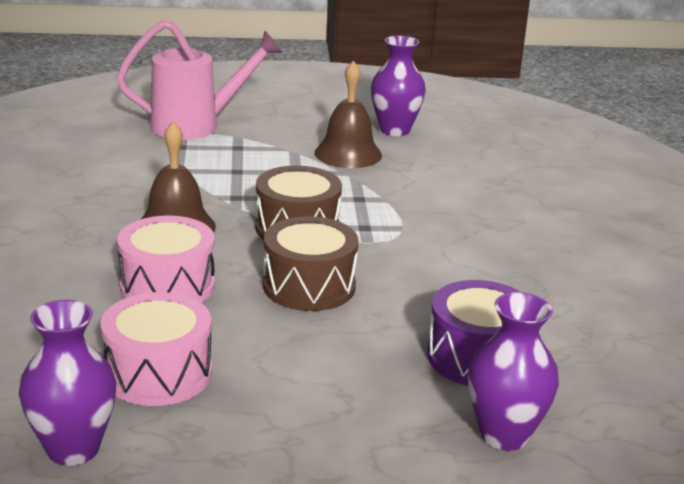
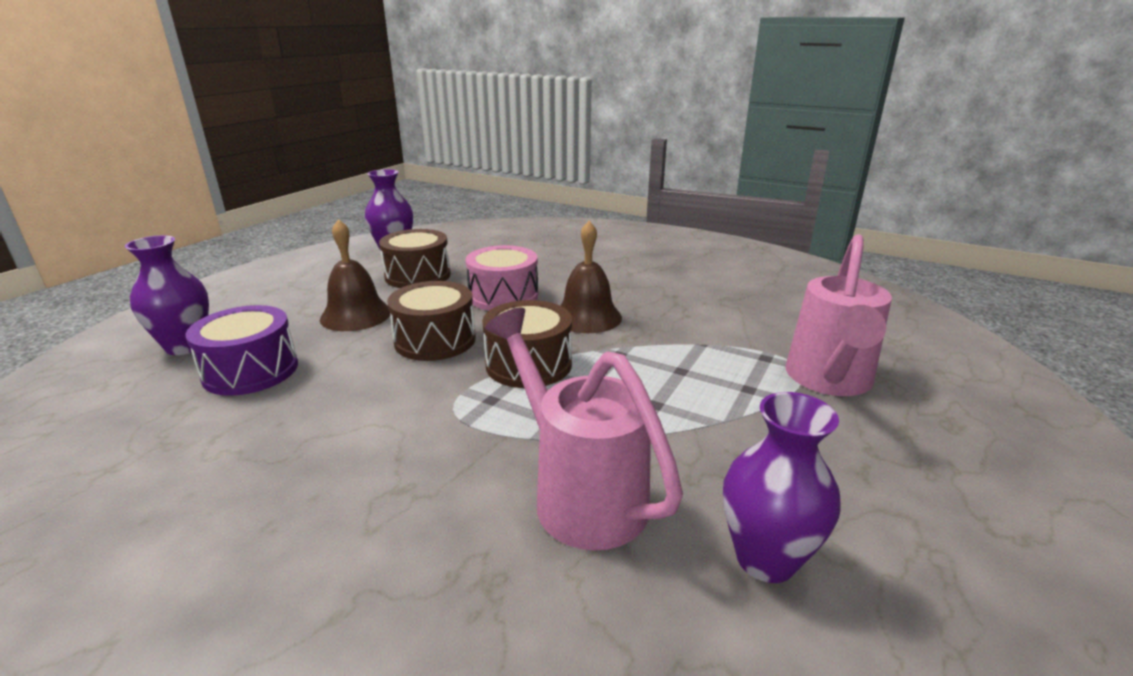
camera: 125 degrees right, 0 degrees up
pink drum [100,292,212,406] -> brown drum [379,229,451,288]
brown bell [315,60,382,168] -> brown bell moved to [320,219,390,331]
none -> pink watering can [485,307,683,550]

